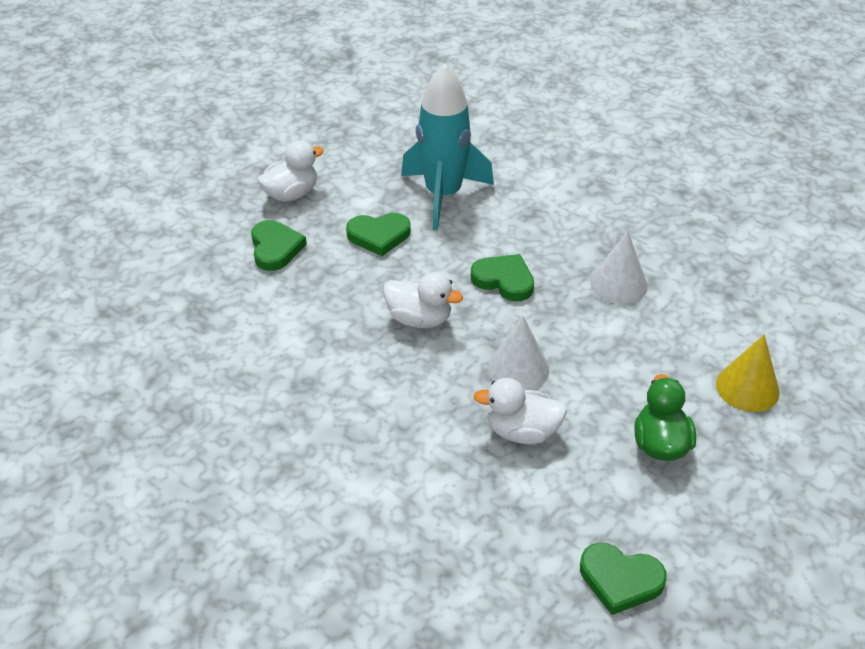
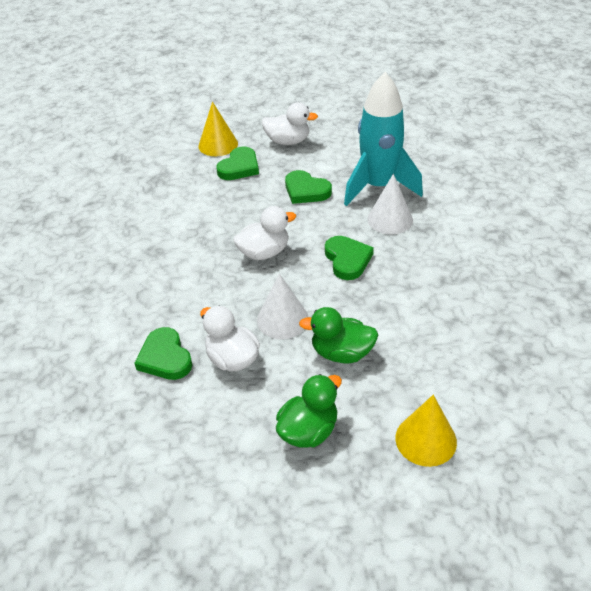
camera: 45 degrees right, 0 degrees up
white duck [383,272,463,328] -> white duck turned 90 degrees counterclockwise [233,206,296,260]
green heart [580,543,667,615] -> green heart moved to [134,327,192,380]
white cone [590,231,648,304] -> white cone moved to [367,174,413,234]
none -> yellow cone [198,101,238,156]
none -> green duck [299,307,378,364]

